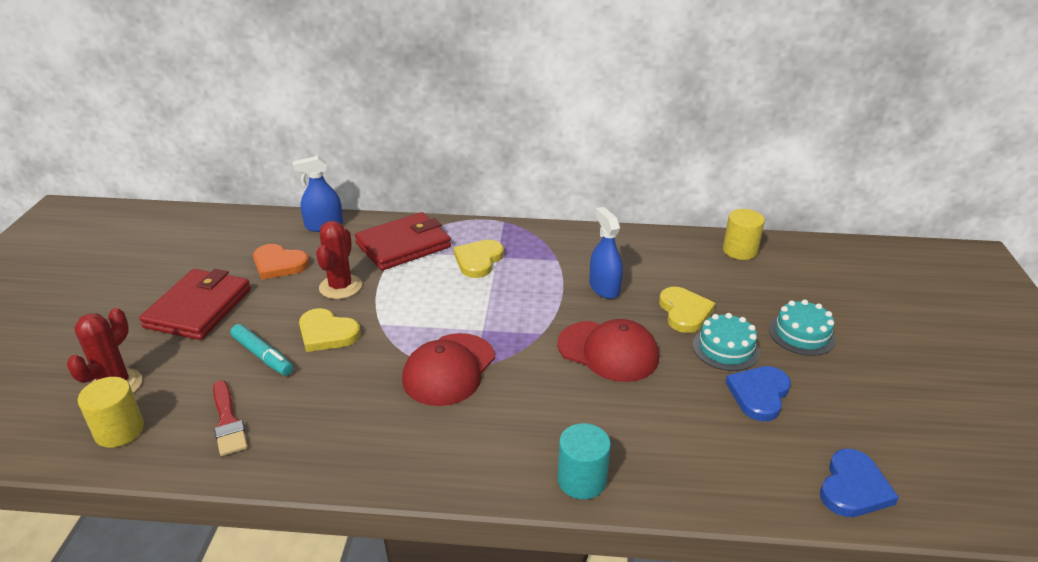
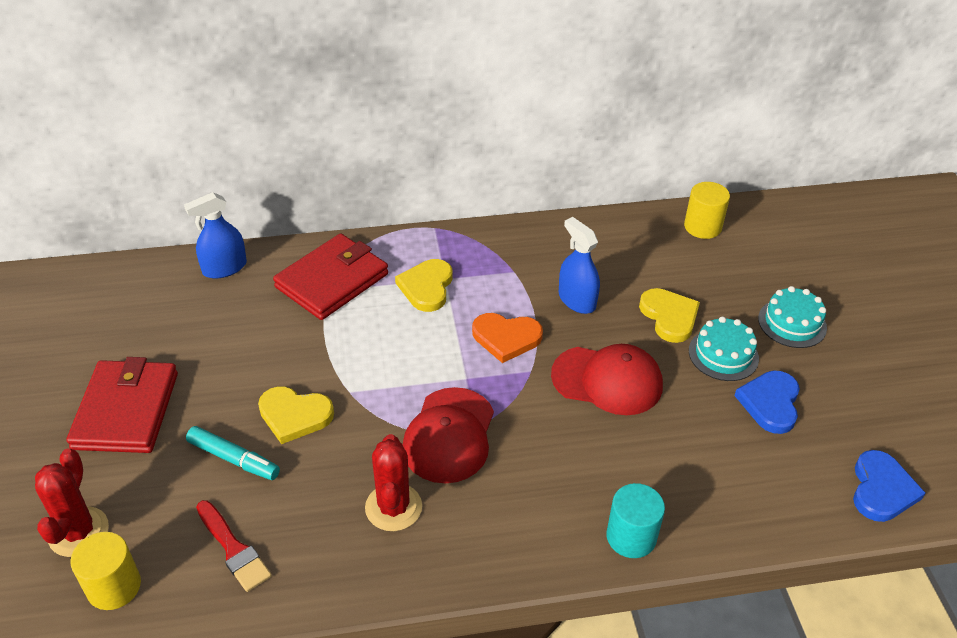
camera: 15 degrees left, 10 degrees up
orange heart [253,244,309,280] -> orange heart moved to [472,313,543,363]
red cactus [316,221,362,299] -> red cactus moved to [365,434,422,531]

